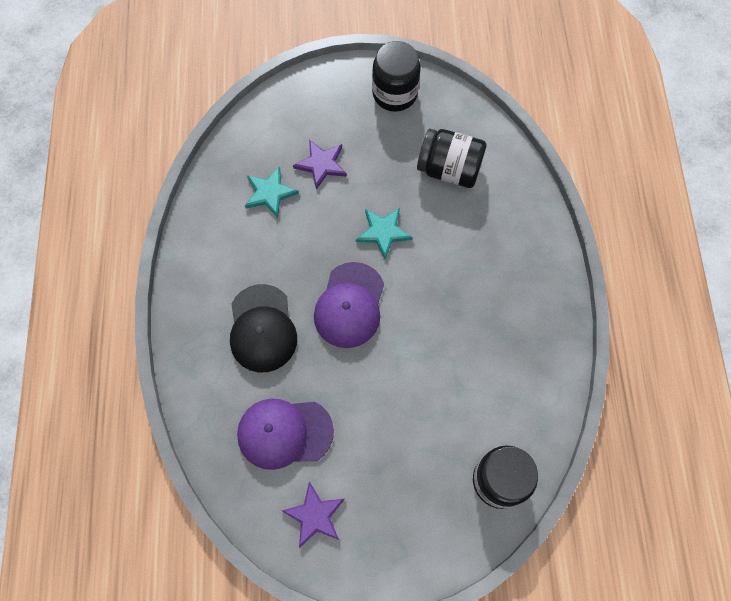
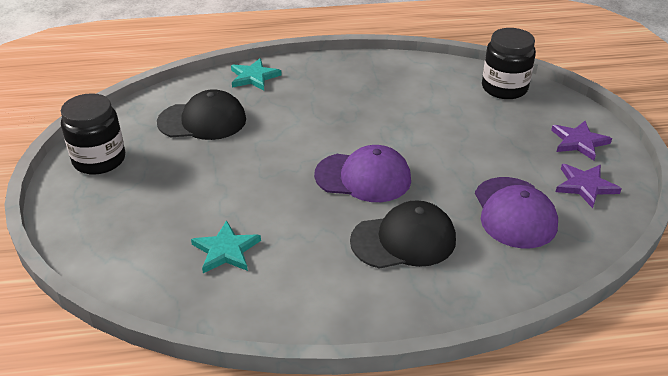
camera: 95 degrees left, 30 degrees down
purple star [293,139,347,190] -> purple star moved to [551,121,612,160]
turquoise star [356,208,413,259] -> turquoise star moved to [231,58,282,91]
black jar [417,129,487,188] -> black cap [157,89,246,140]

